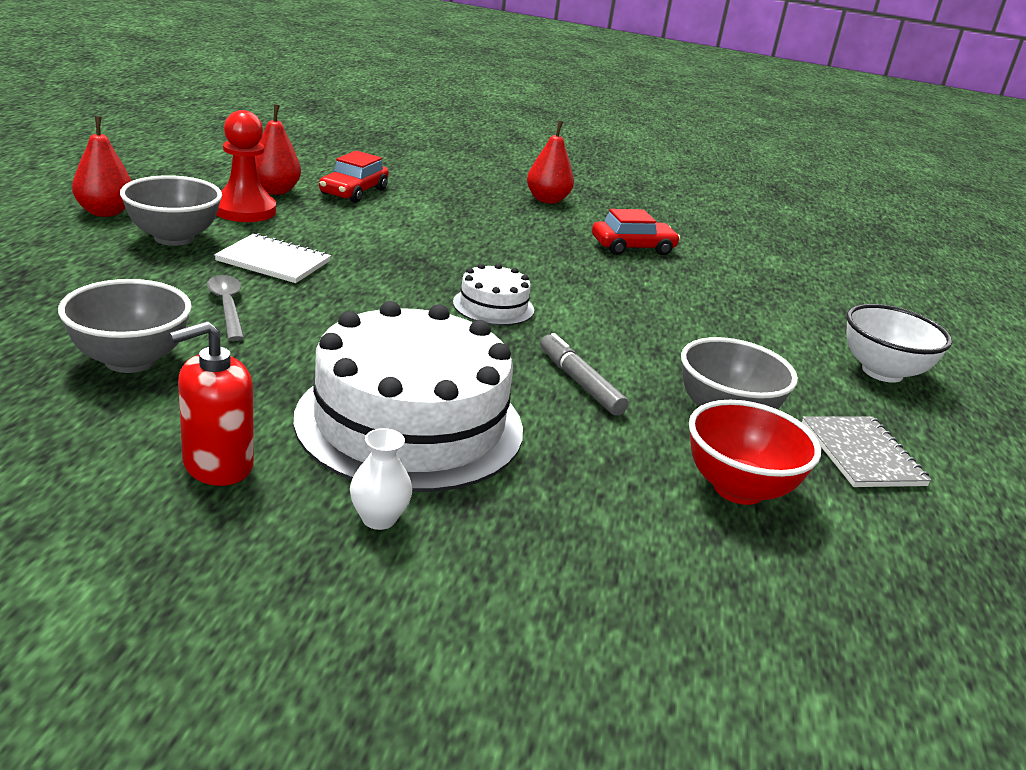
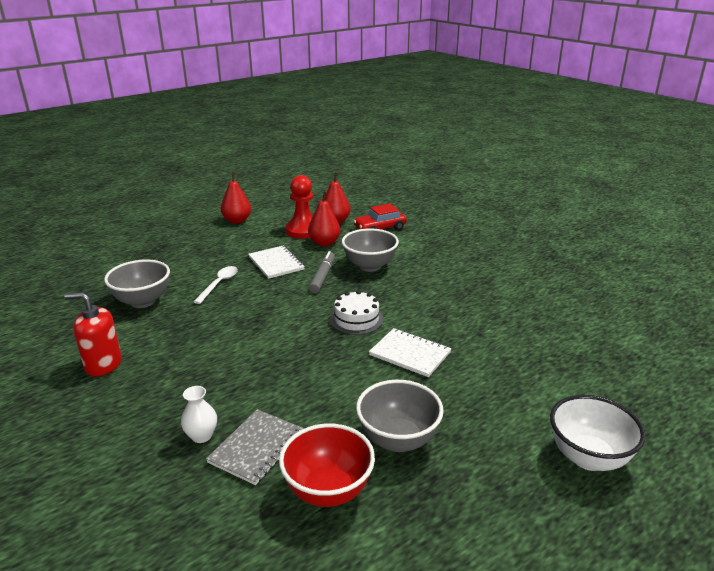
camera: 45 degrees right, 0 degrees up
grey bowl [120,175,222,246] -> grey bowl moved to [342,228,399,272]
grey spoon [207,275,244,341] -> white spoon [193,266,238,304]
white cake [293,301,523,492] -> none
white vase [350,428,412,530] -> white vase moved to [181,386,217,443]
red pear [527,121,574,204] -> red pear moved to [308,191,341,246]
grey marker [540,333,629,416] -> grey marker moved to [309,251,335,293]
red car [592,209,680,255] -> none
grey notebook [802,416,932,487] -> grey notebook moved to [206,409,304,485]
none -> white notebook [369,328,452,377]

